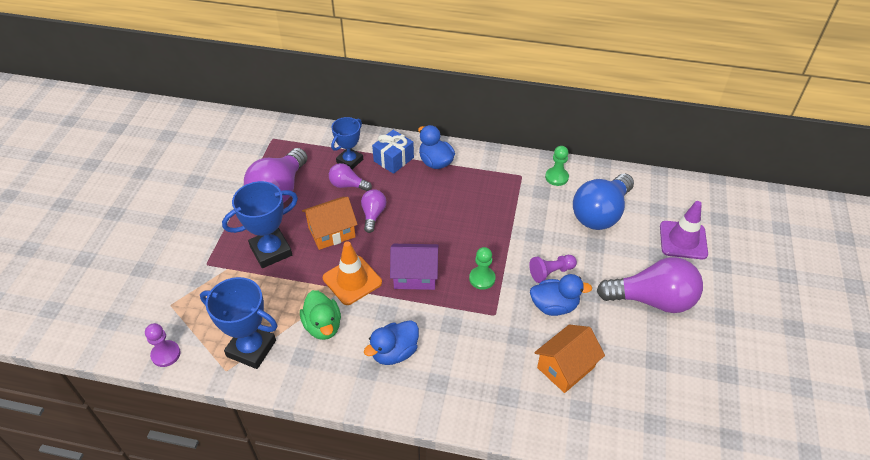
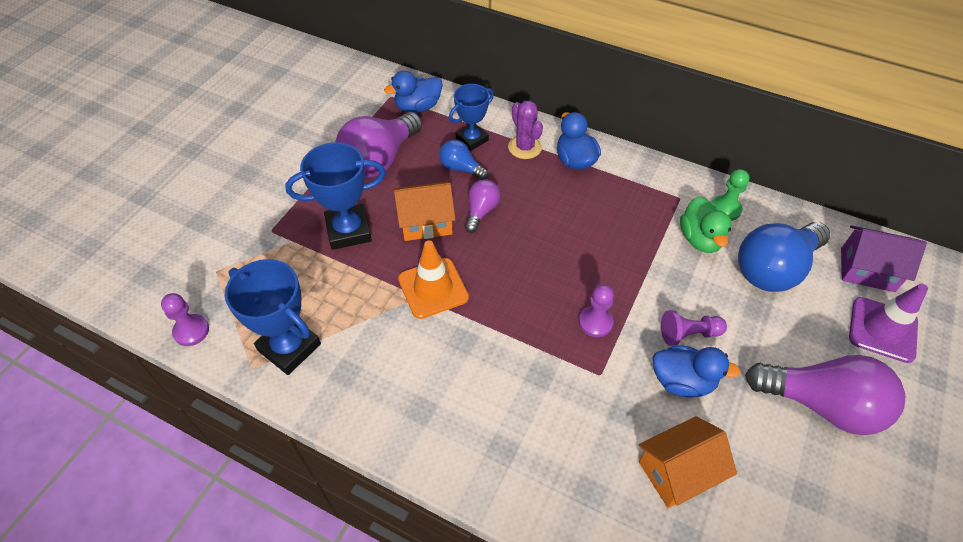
camera: 15 degrees right, 5 degrees up
green duck [300,290,341,340] -> green duck moved to [680,196,732,253]
purple light bulb [329,163,372,191] -> blue light bulb [439,140,489,180]
blue duck [364,320,419,365] -> blue duck moved to [384,71,443,113]
blue gift [372,130,414,174] -> purple cactus [508,101,543,159]
purple house [390,244,439,290] -> purple house moved to [841,225,927,292]
green pawn [469,247,496,290] -> purple pawn [579,284,614,337]

